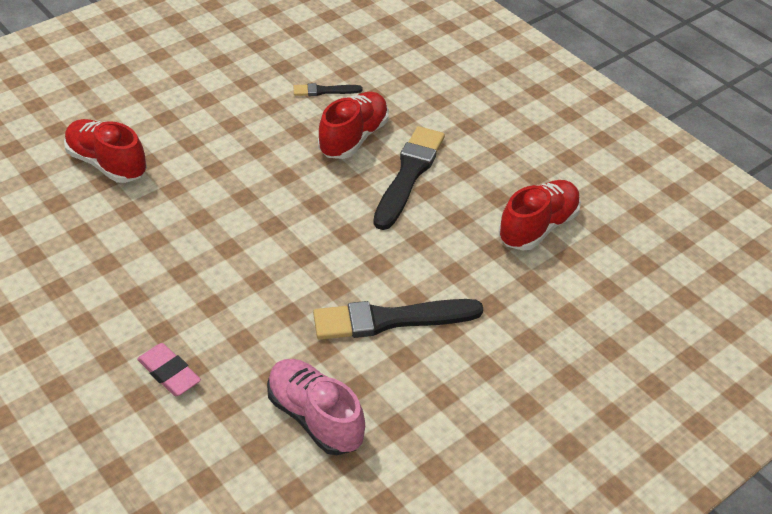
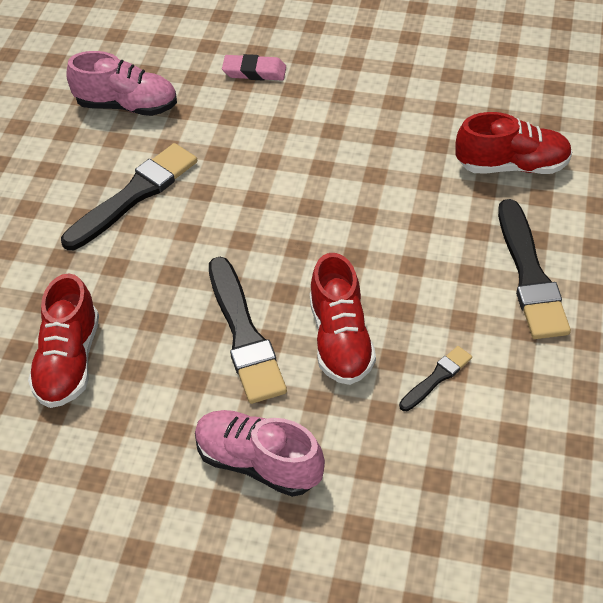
camera: 145 degrees right, 5 degrees up
none -> pink shoe [195,410,325,497]
none -> black brush [498,199,571,339]

